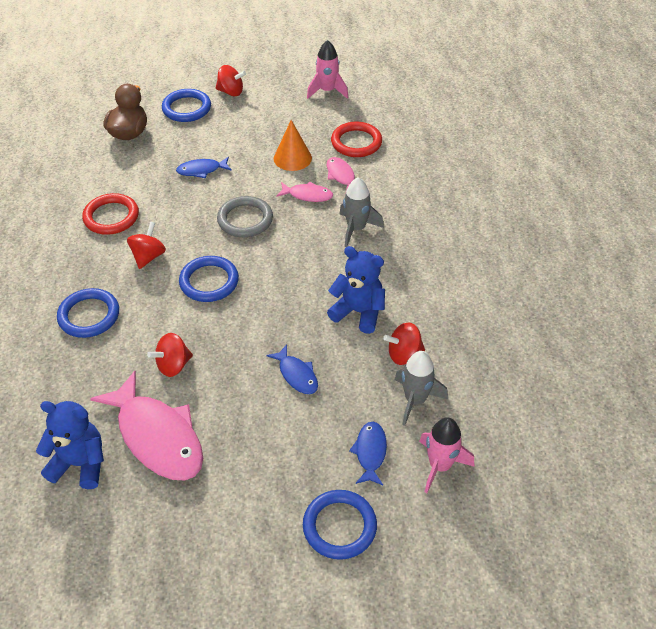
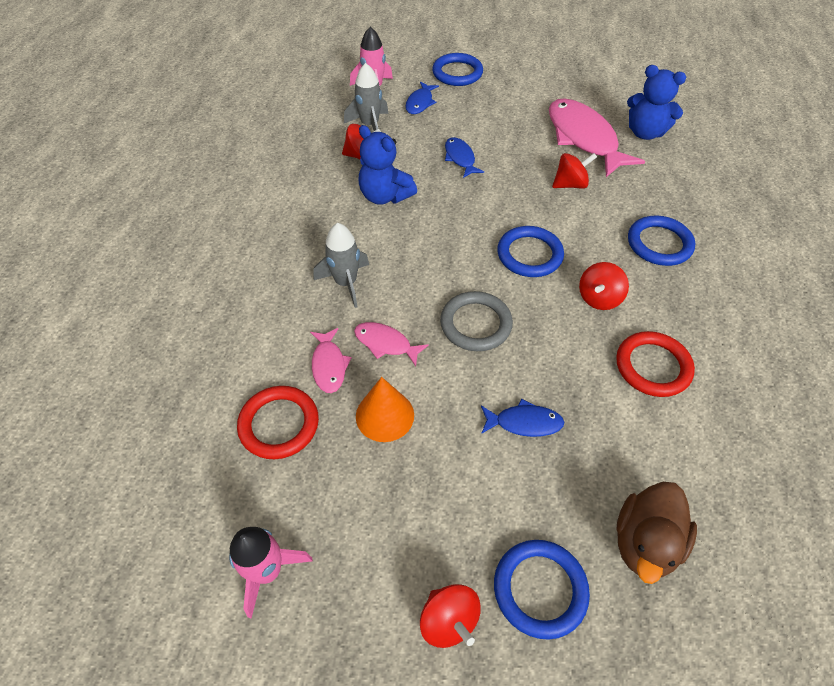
camera: 165 degrees left, 5 degrees up
red spinning top [216,65,246,96] -> red spinning top turned 150 degrees counterclockwise [420,584,481,648]

